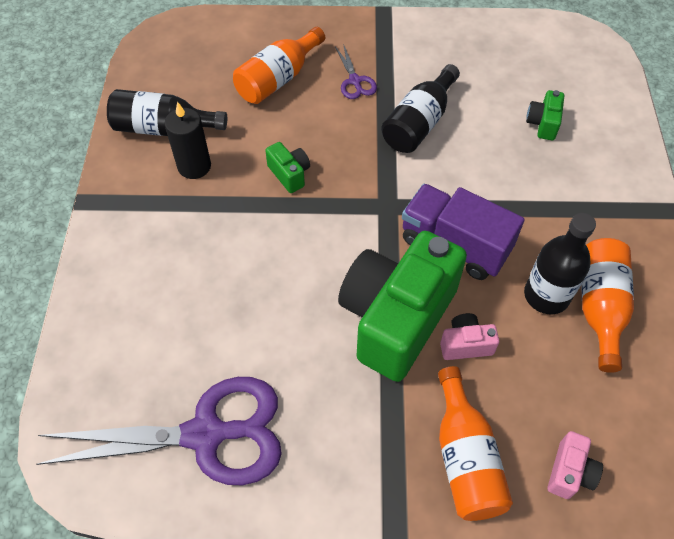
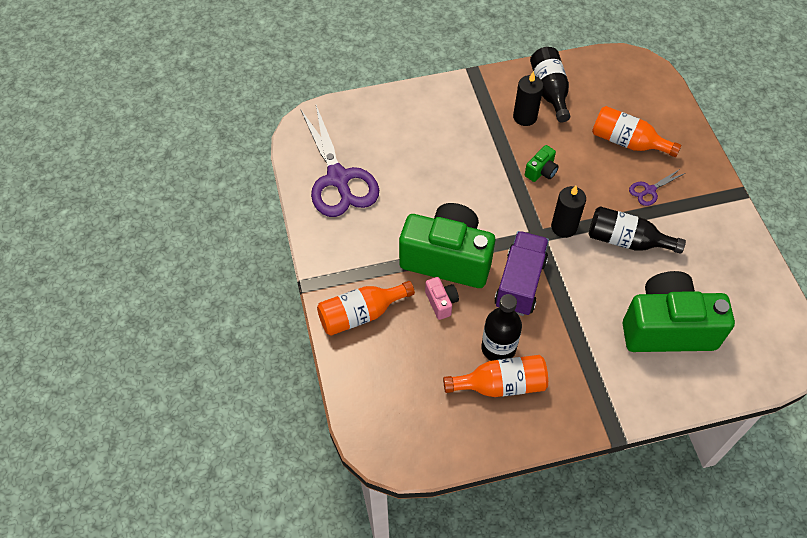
camera: 75 degrees right, 0 degrees up
green camera [526,90,564,140] -> green camera [623,271,735,352], size x2.48
pink camera [548,431,603,499] -> none
none -> black candle [551,186,586,238]

